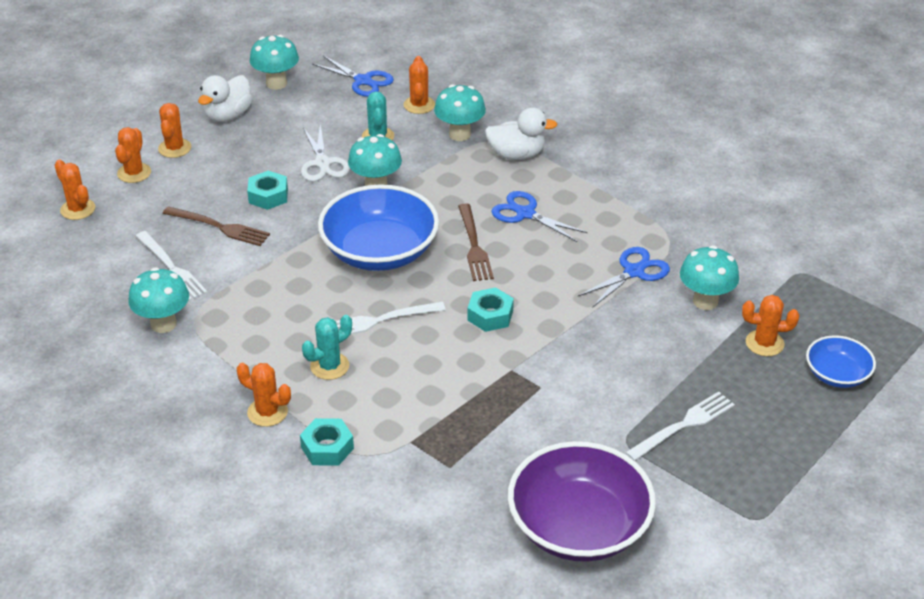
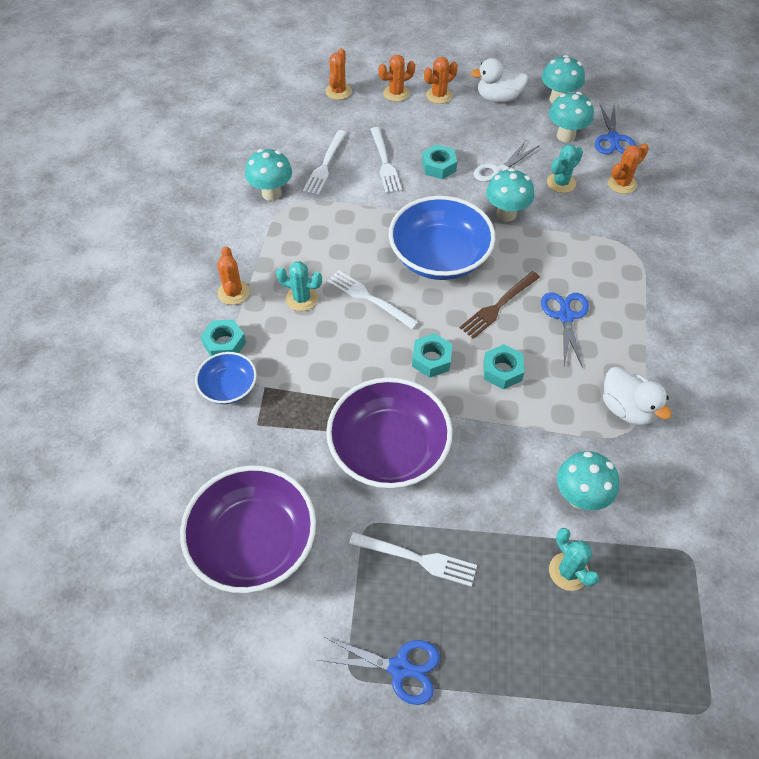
camera: 55 degrees right, 15 degrees up
brown fork [163,206,270,246] -> white fork [370,127,402,193]
turquoise mushroom [434,84,486,141] -> turquoise mushroom moved to [549,92,594,143]
white duck [485,107,557,160] -> white duck moved to [603,367,672,426]
blue scissors [578,247,670,308] -> blue scissors moved to [318,637,440,705]
orange cactus [742,295,799,356] -> turquoise cactus [549,528,599,591]
blue bowl [806,335,876,388] -> blue bowl moved to [195,352,257,404]
none -> purple bowl [326,377,453,488]
none -> turquoise nut [483,344,524,389]

